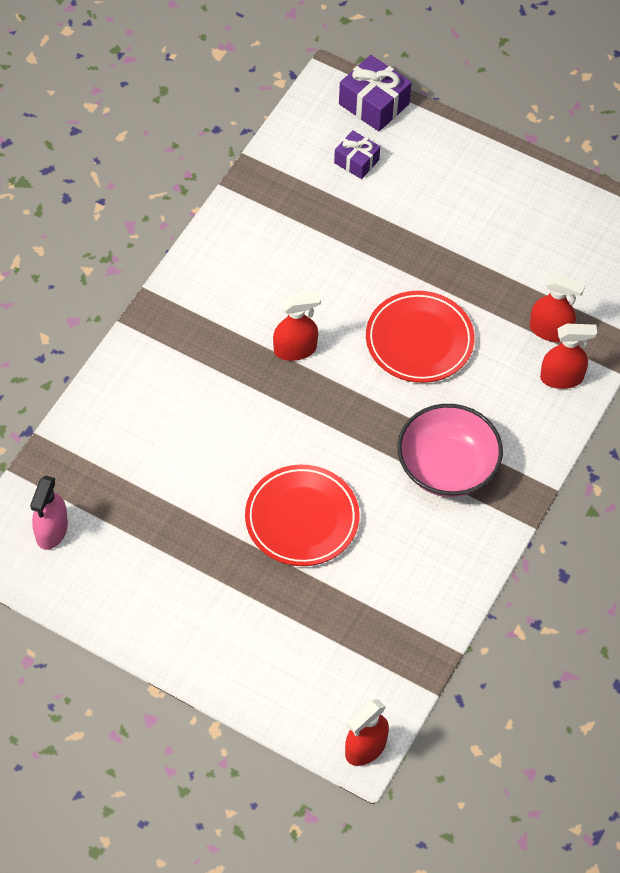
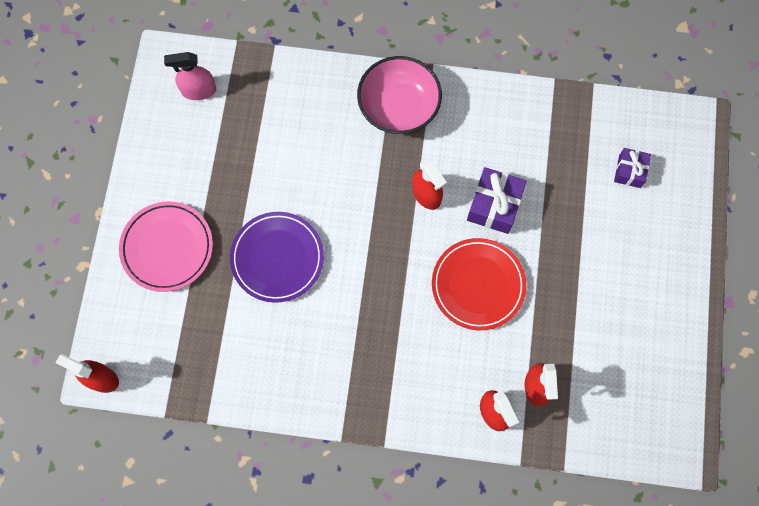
camera: 70 degrees right, 15 degrees up
red plate [245,465,360,566] -> purple plate [230,212,324,303]
purple gift [339,55,412,131] -> purple gift moved to [467,167,527,234]
pink bowl [397,404,503,497] -> pink bowl moved to [357,56,442,134]
none -> pink plate [119,202,213,292]

